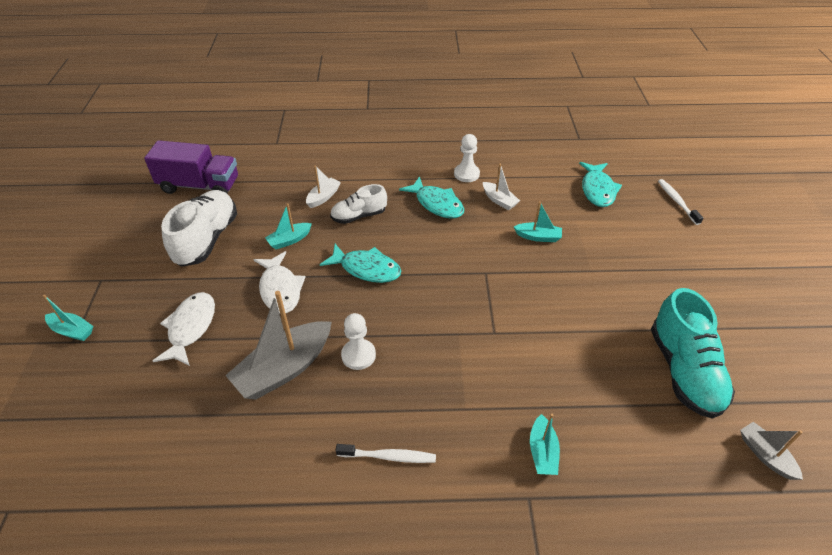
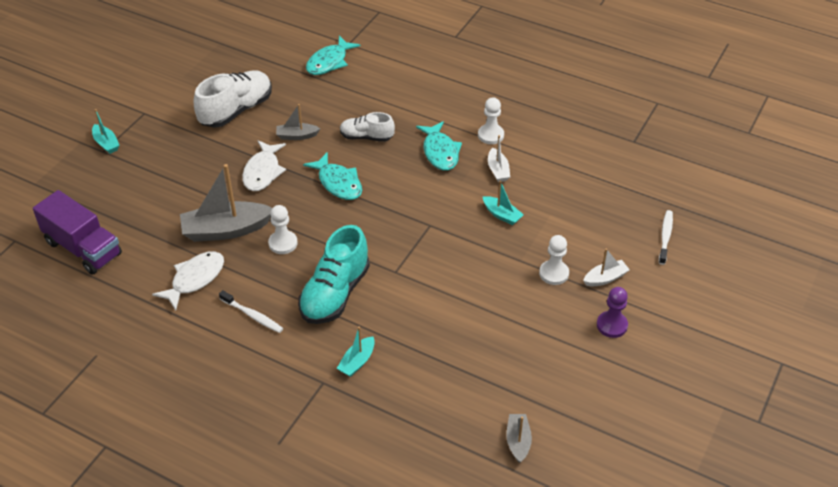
camera: 30 degrees right, 0 degrees up
purple truck [144,140,238,194] -> purple truck moved to [33,190,122,274]
white fish [153,292,215,366] -> white fish moved to [152,251,224,310]
turquoise boat [265,203,312,249] -> grey boat [276,104,320,140]
white boat [306,165,341,208] -> white boat moved to [583,249,630,286]
turquoise fish [579,162,622,207] -> turquoise fish moved to [306,36,360,75]
turquoise shoe [651,288,735,419] -> turquoise shoe moved to [298,225,370,324]
none -> white pawn [539,235,569,285]
none -> purple pawn [597,287,628,338]

